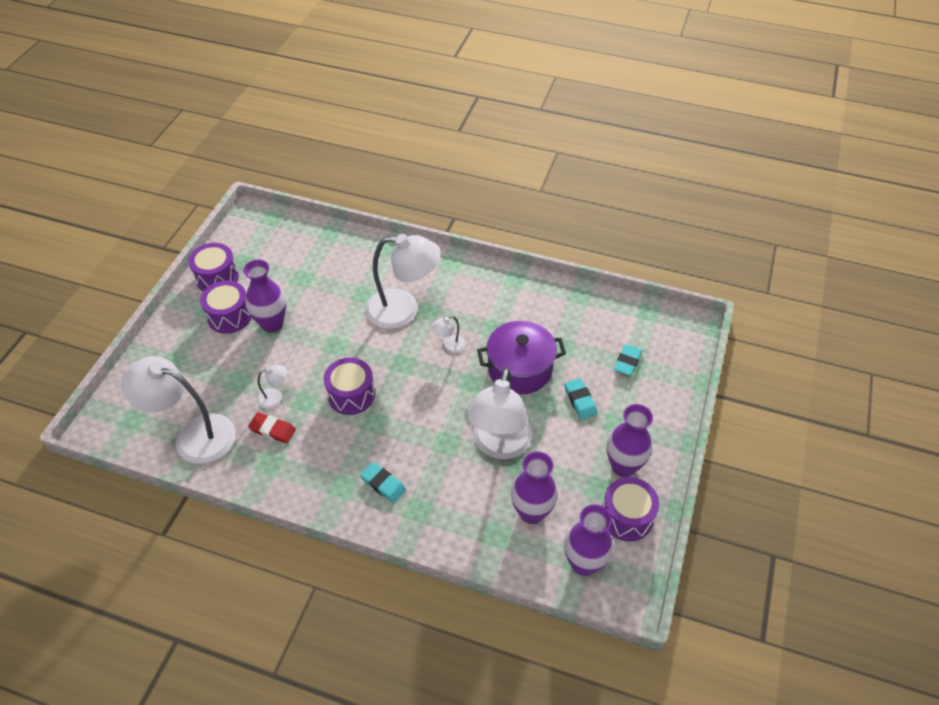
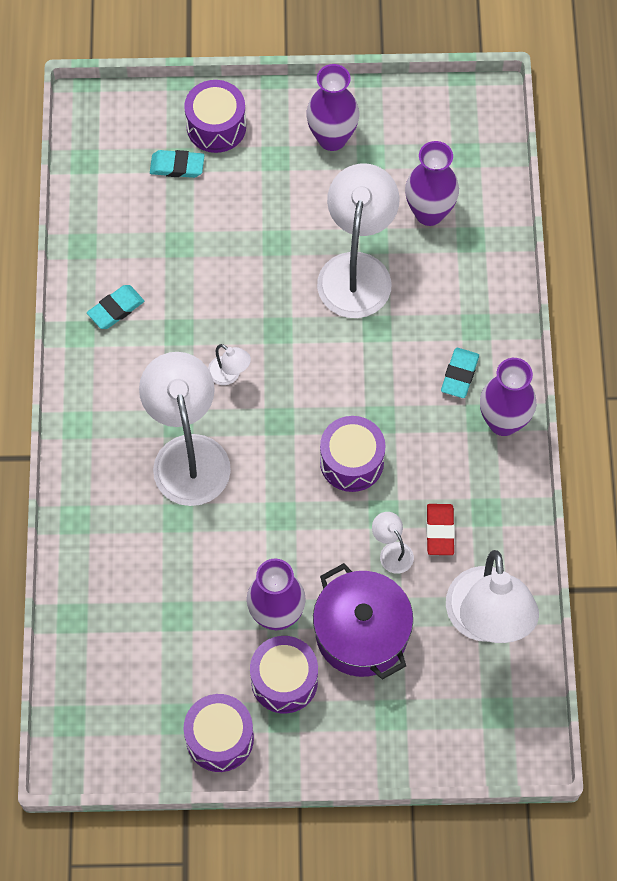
camera: 110 degrees left, 15 degrees up
white lamp [467,368,532,459] -> white lamp turned 75 degrees counterclockwise [317,163,400,318]
purple pot [477,321,566,394] -> purple pot moved to [313,563,413,680]
turquoise eraser [564,378,597,420] -> turquoise eraser moved to [87,285,144,329]
purple vase [564,504,613,576] -> purple vase moved to [480,358,536,436]
purple drum [603,477,659,541] -> purple drum moved to [184,80,246,153]

